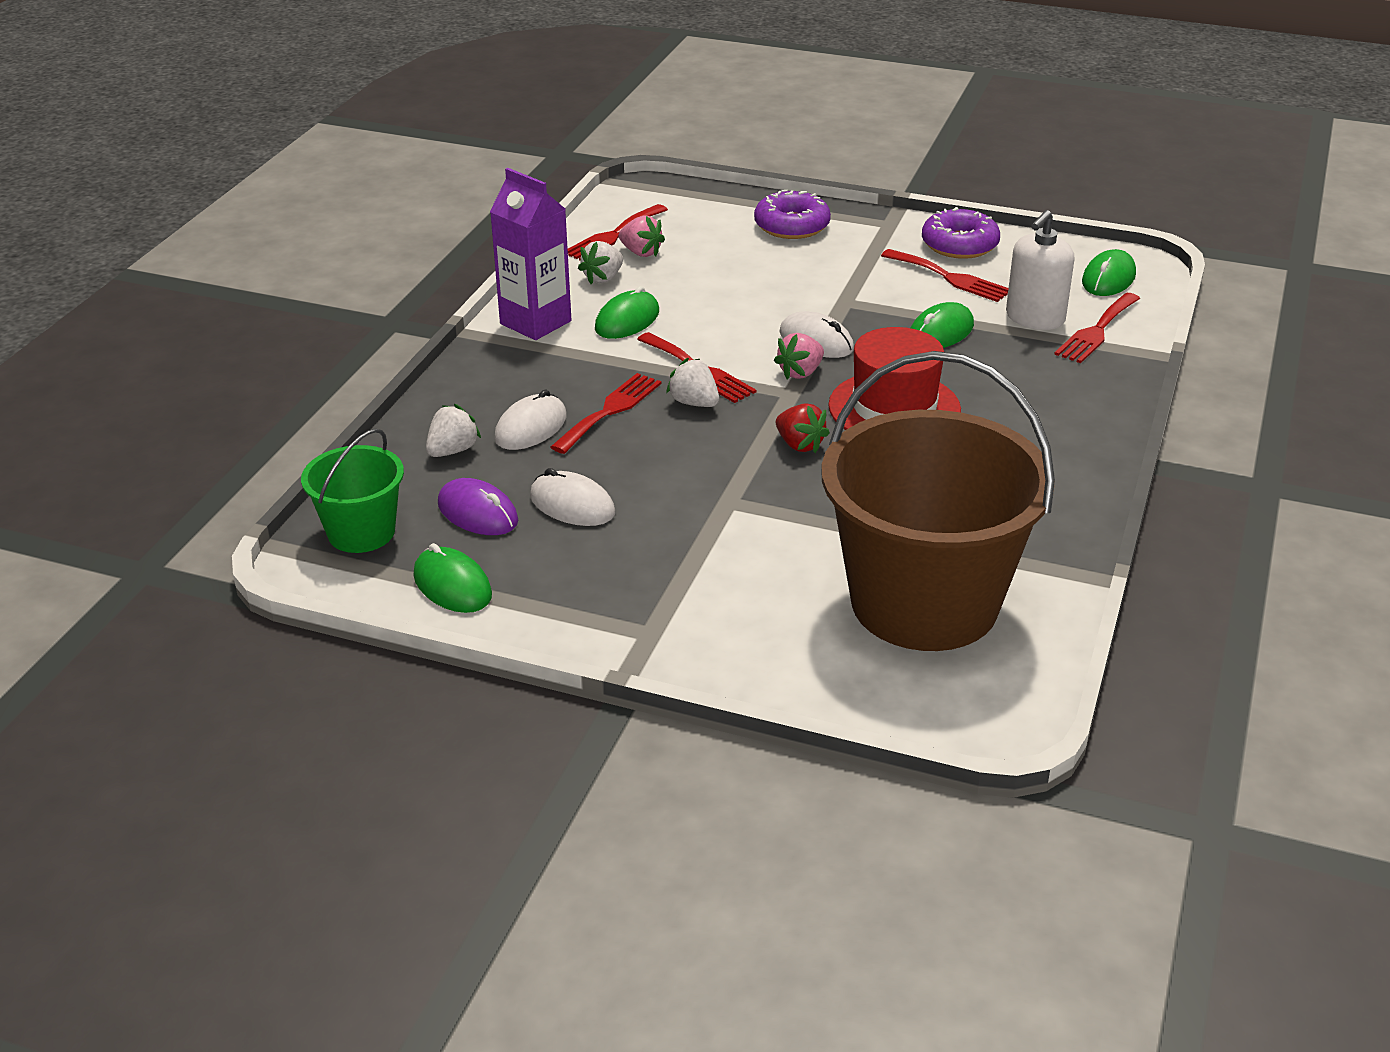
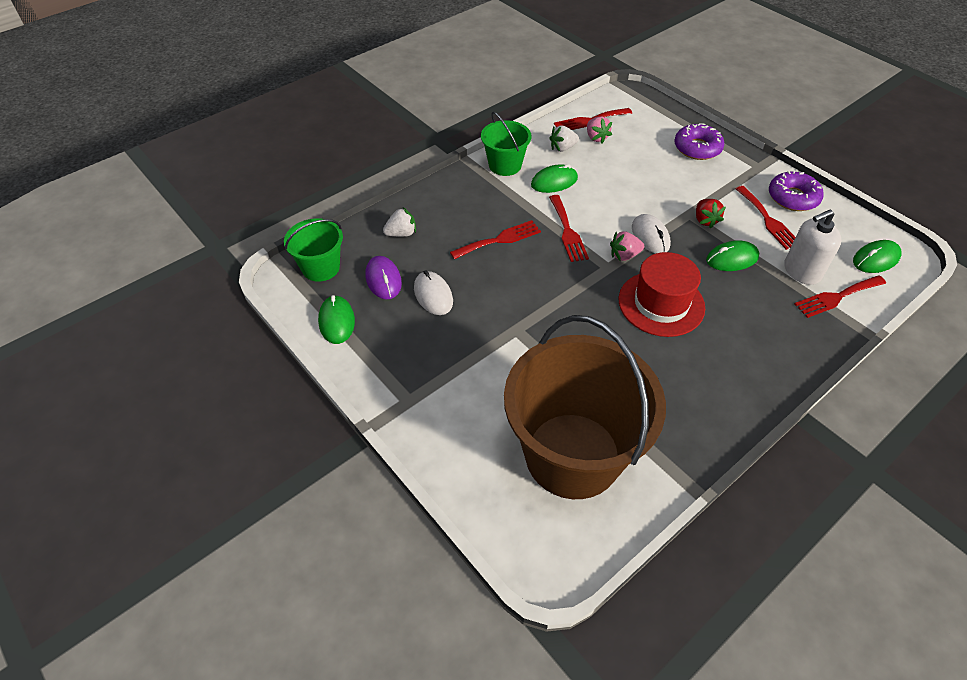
camera: 30 degrees right, 15 degrees up
purple carton [490,168,572,340] -> green bucket [481,112,531,176]
white mouse [494,390,567,450] -> none
white strawberry [666,358,719,407] -> none
red strawberry [776,403,830,453] -> red strawberry moved to [696,199,726,229]

